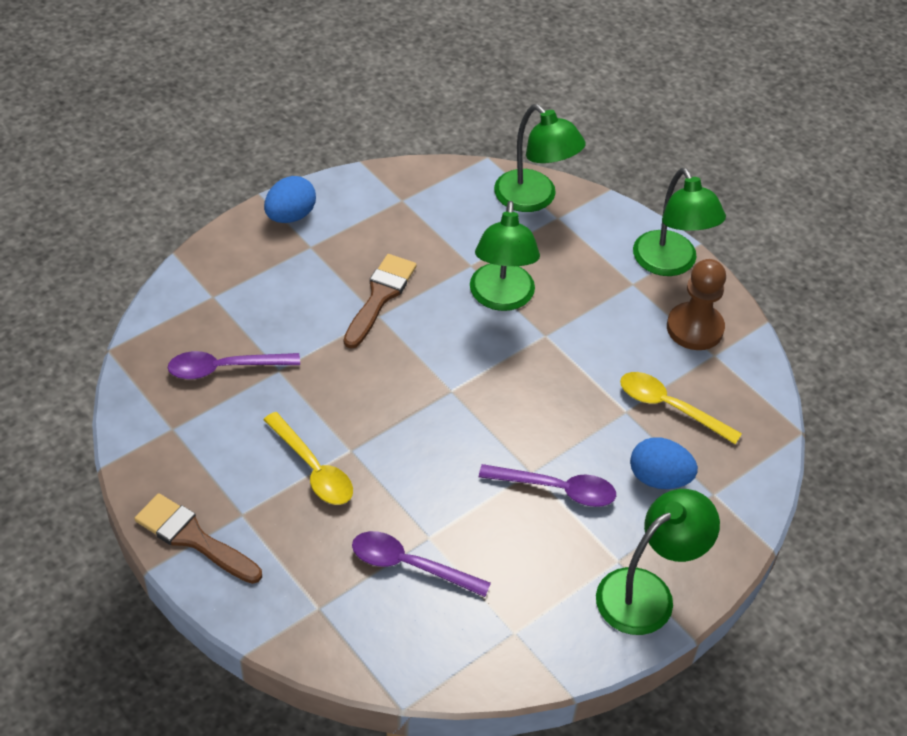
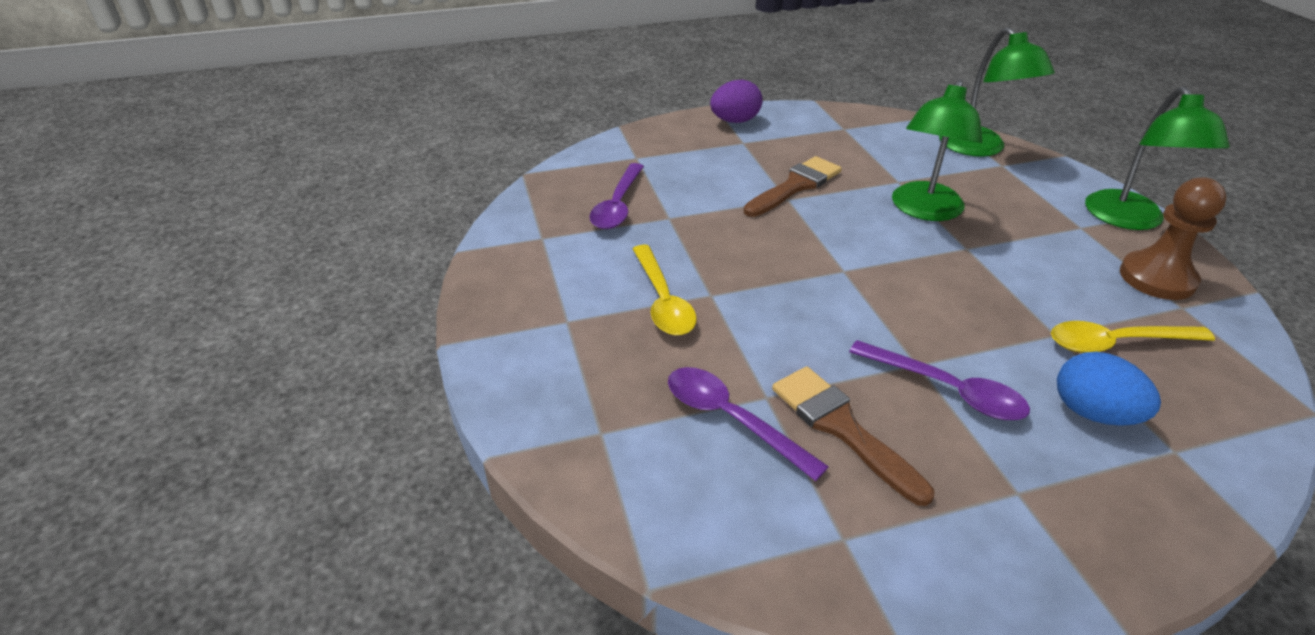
camera: 25 degrees right, 10 degrees down
brown brush [134,493,262,584] -> brown brush moved to [772,366,934,506]
purple spoon [168,351,300,379] -> purple spoon turned 90 degrees counterclockwise [589,163,644,229]
blue egg [264,176,316,223] -> purple egg [710,80,762,123]
green lamp [596,489,720,635] -> none
yellow spoon [620,372,742,444] -> yellow spoon turned 60 degrees counterclockwise [1051,321,1215,353]

